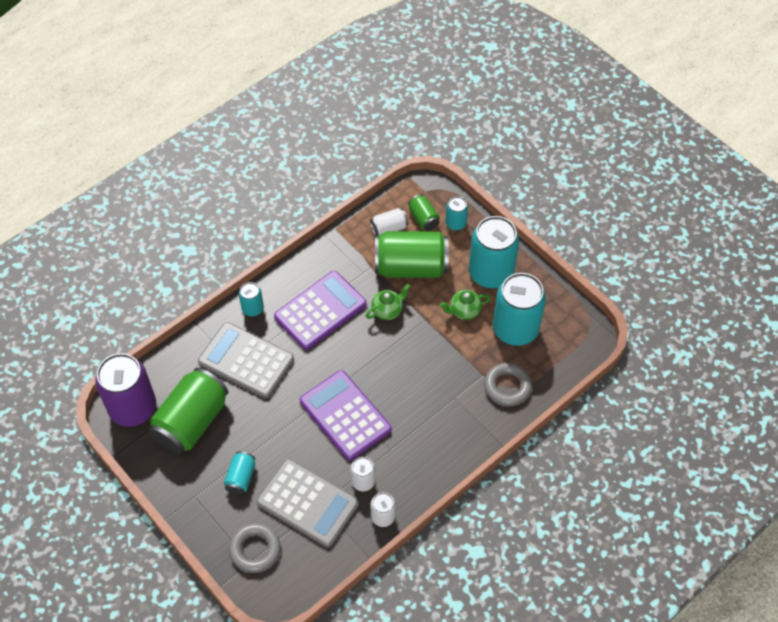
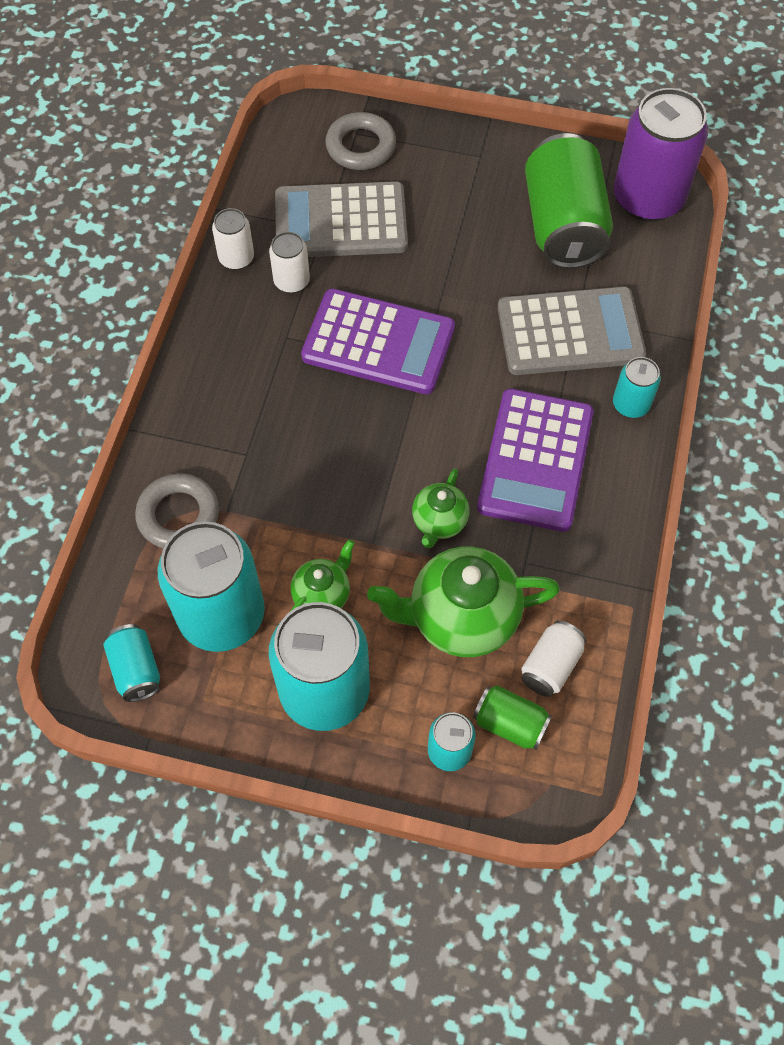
camera: 145 degrees right, 5 degrees up
turquoise can [224,451,255,495] -> turquoise can moved to [104,624,160,702]
green can [375,231,449,278] -> green teapot [367,547,560,657]

